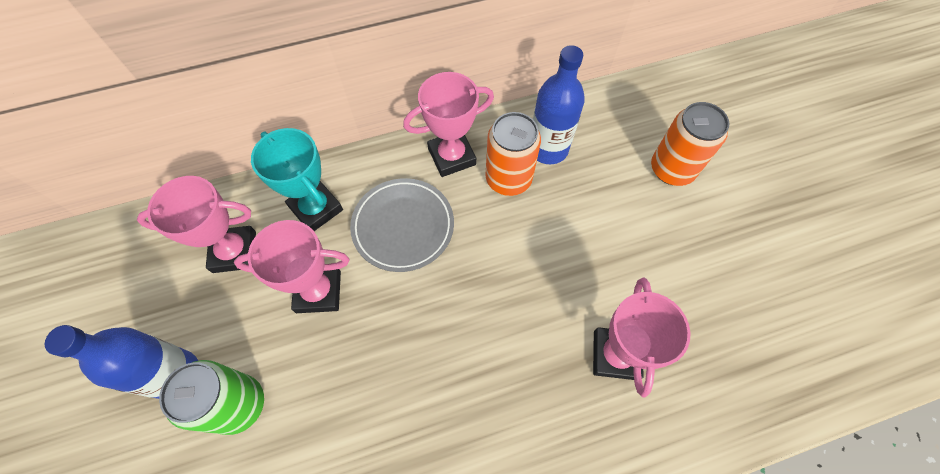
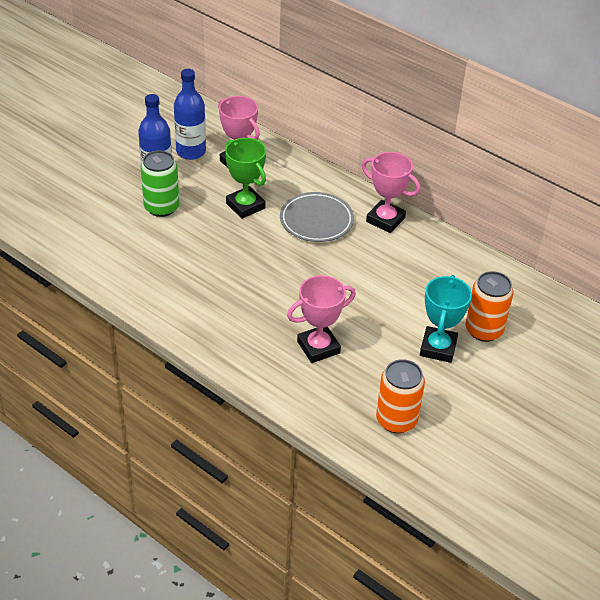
camera: 55 degrees right, 20 degrees down
pink trophy [234,220,349,313] -> green trophy [225,138,266,219]
turquoise trophy [251,128,343,231] -> turquoise trophy moved to [420,275,472,363]
orange can [485,112,541,196] -> orange can moved to [376,359,425,433]
blue bottle [533,45,585,164] -> blue bottle moved to [174,69,206,160]

